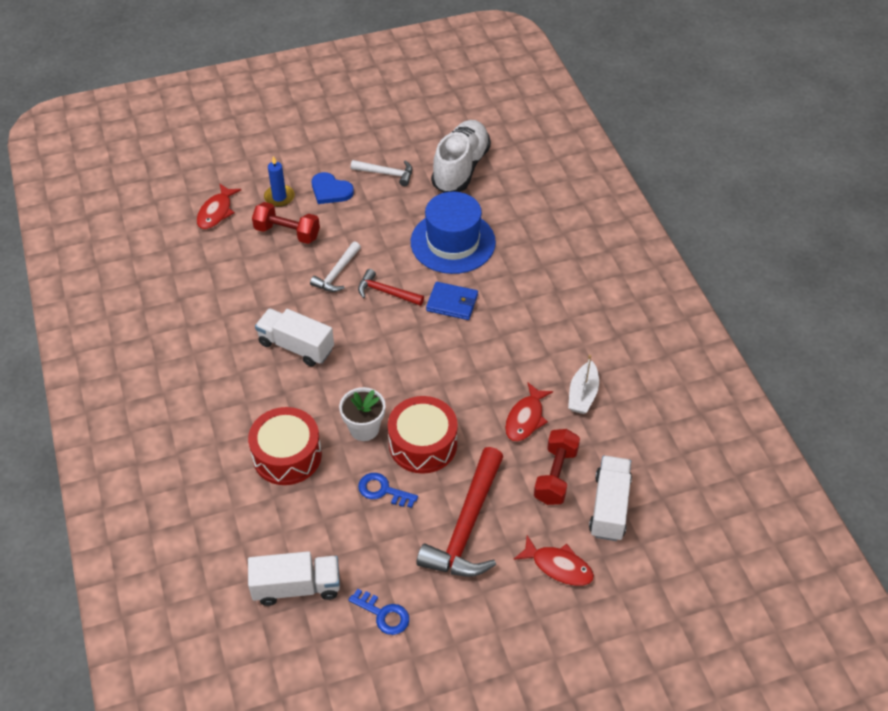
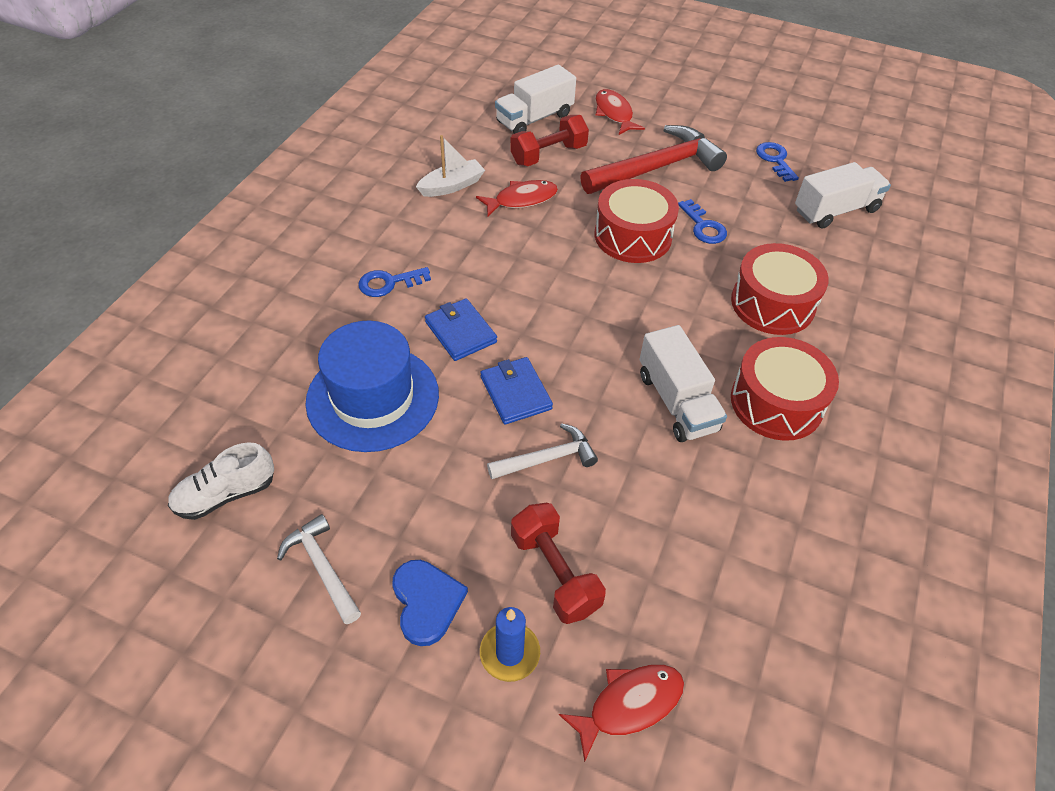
camera: 140 degrees left, 0 degrees up
white truck [248,551,340,606] -> white truck turned 120 degrees clockwise [795,162,891,228]
white flower pot [339,387,385,441] -> none
red hammer [358,269,424,306] -> blue wallet [480,357,553,425]
white shoe [431,120,491,193] -> white shoe [168,442,274,520], size x0.58
none -> blue key [358,267,431,297]
none -> red drum [731,337,839,441]

